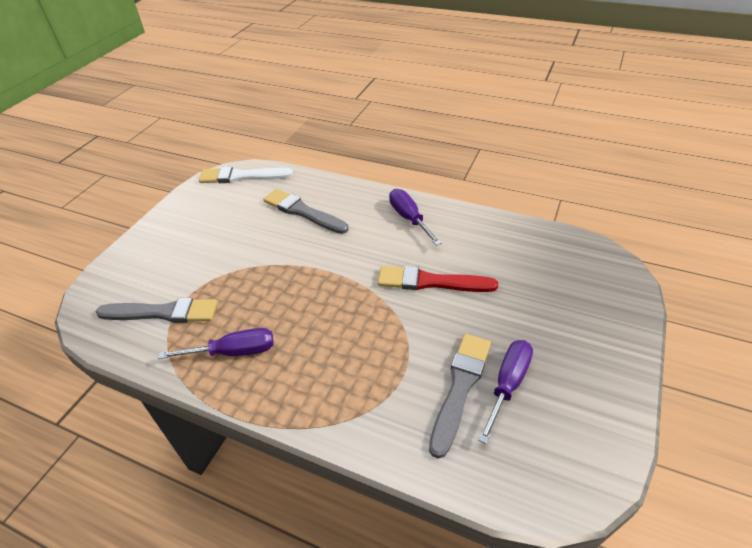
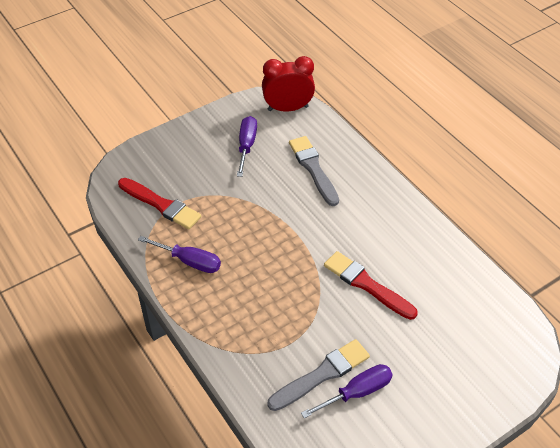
camera: 30 degrees right, 5 degrees up
grey brush [96,298,218,323] -> red brush [118,178,201,229]
white brush [199,166,293,183] -> red clock [262,56,315,112]
purple screwdriver [389,189,442,246] -> purple screwdriver moved to [237,116,257,177]

